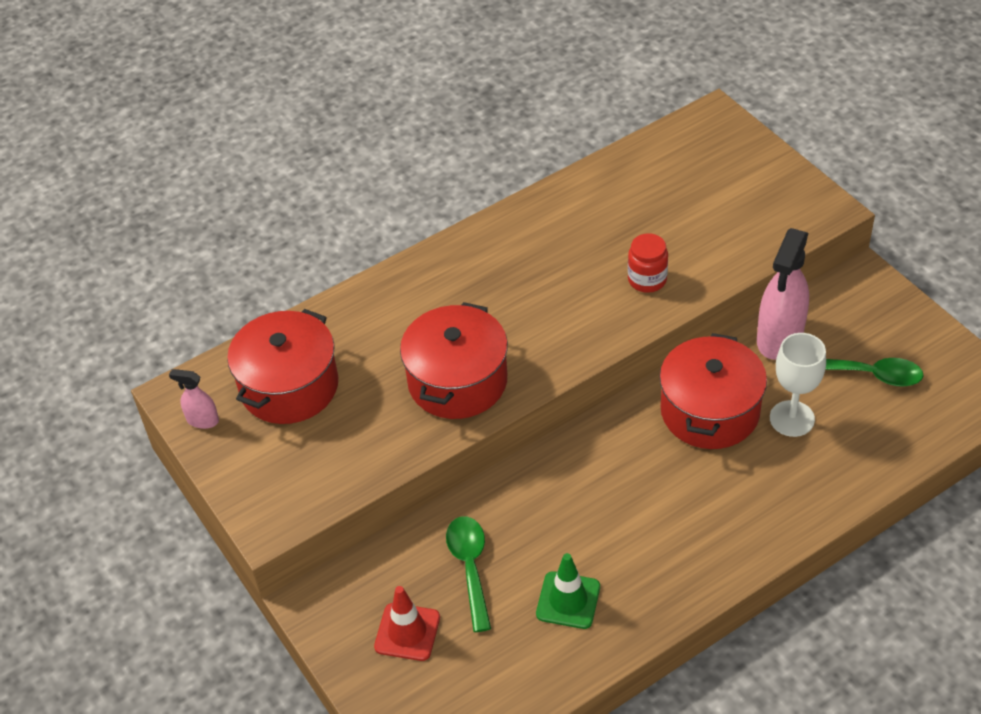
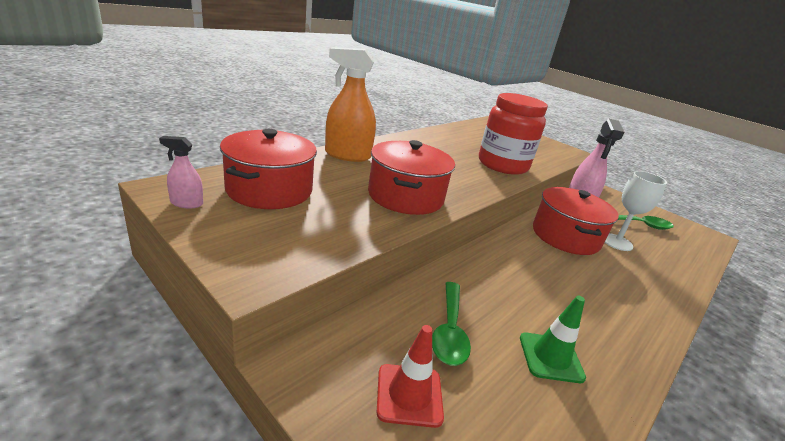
camera: 20 degrees left, 20 degrees down
green spoon [446,516,491,632] -> green spoon turned 150 degrees counterclockwise [432,282,471,366]
red jar [628,233,668,293] -> red jar [479,93,548,175], size x2.12
none -> orange spray bottle [325,47,376,162]

